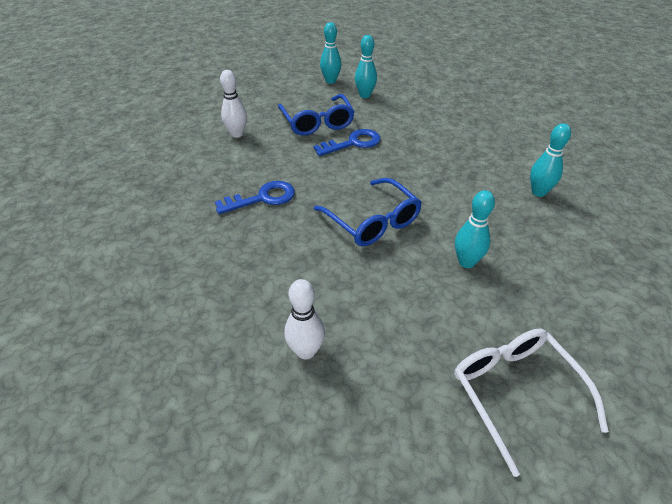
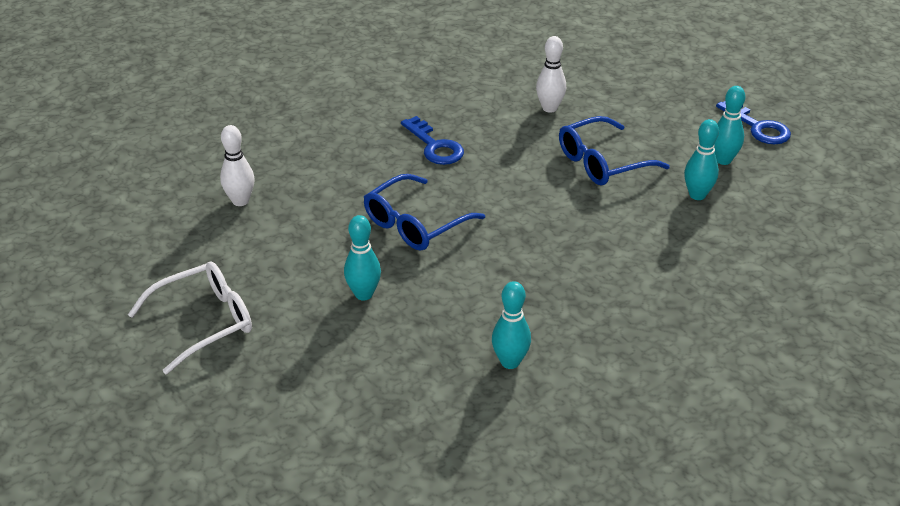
camera: 80 degrees right, 5 degrees down
blue key [314,129,381,156] -> blue key moved to [716,101,791,144]

